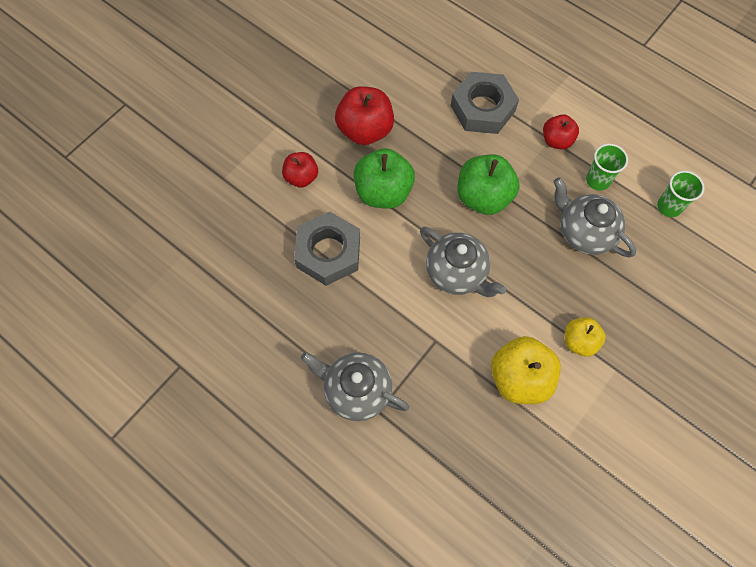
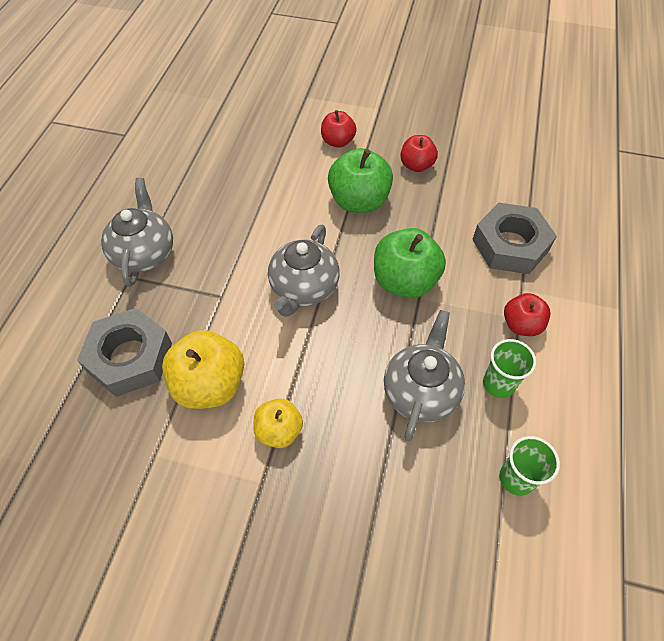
camera: 65 degrees right, 10 degrees down
grey nut [294,212,360,286] -> grey nut moved to [77,308,172,397]
red apple [335,86,394,145] -> red apple [400,135,438,172], size x0.60

